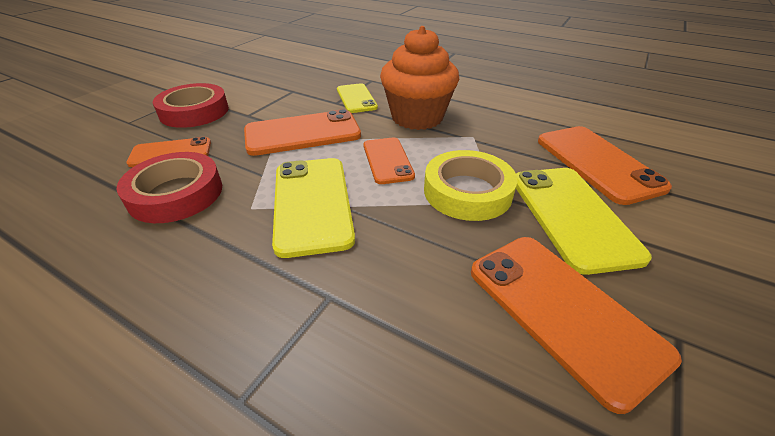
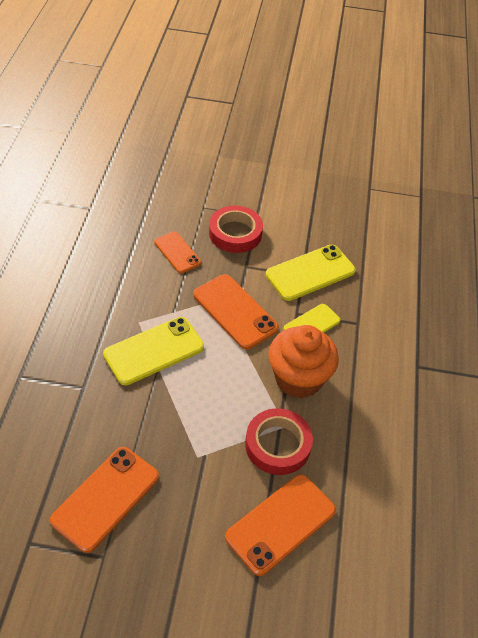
camera: 65 degrees right, 10 degrees up
red tape [117,152,222,223] -> red tape moved to [245,408,313,475]
orange phone [363,138,415,184] -> none
yellow tape [424,150,518,221] -> none
yellow phone [516,168,652,275] -> yellow phone moved to [266,245,356,301]

